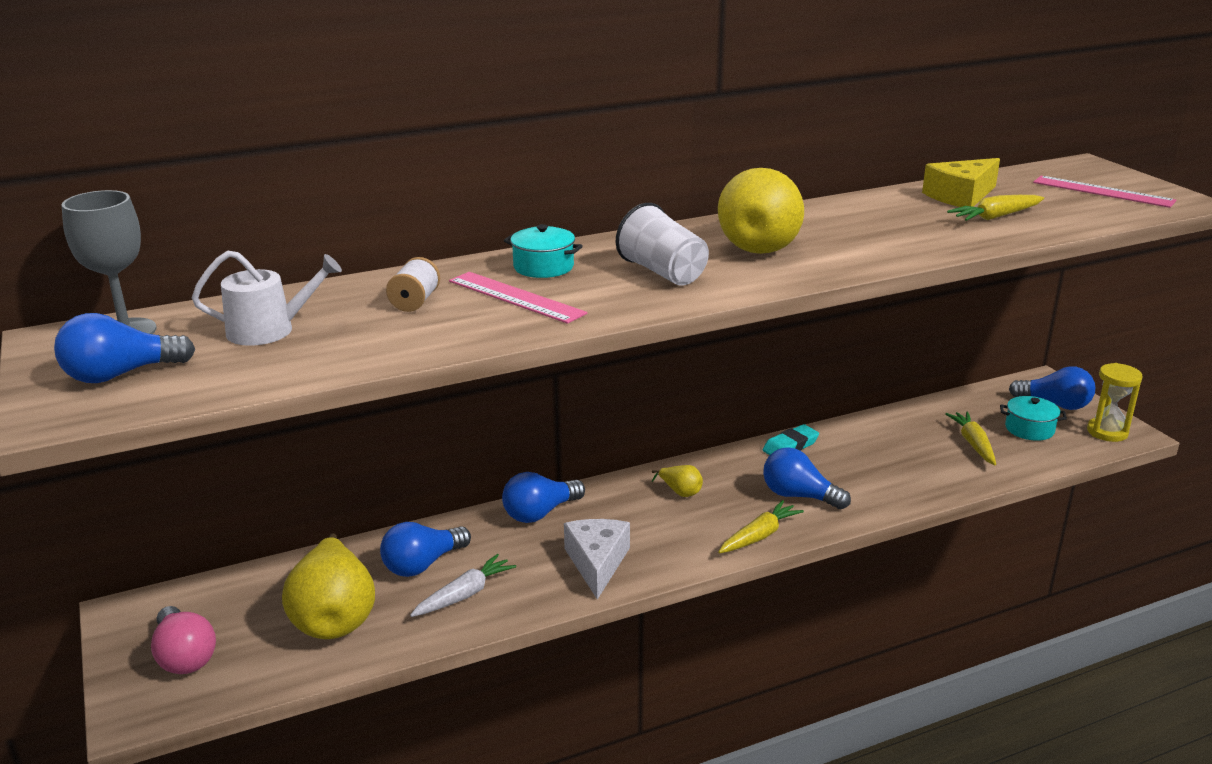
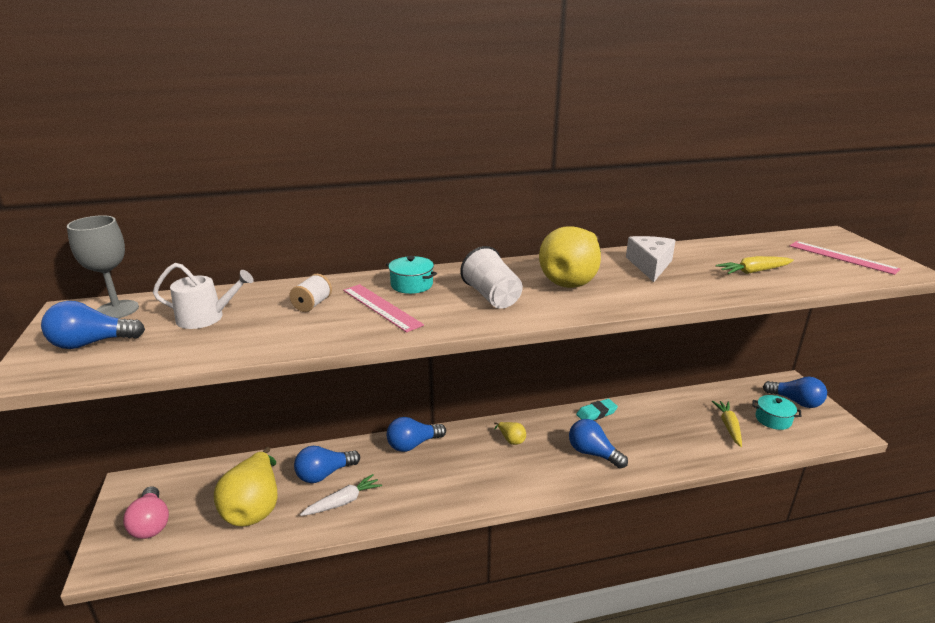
camera: 10 degrees right, 0 degrees up
white cheese [564,519,630,600] -> white cheese moved to [626,236,676,282]
yellow carrot [718,500,804,553] -> none
yellow cheese [922,158,1000,207] -> none
yellow hourglass [1087,363,1143,442] -> none

